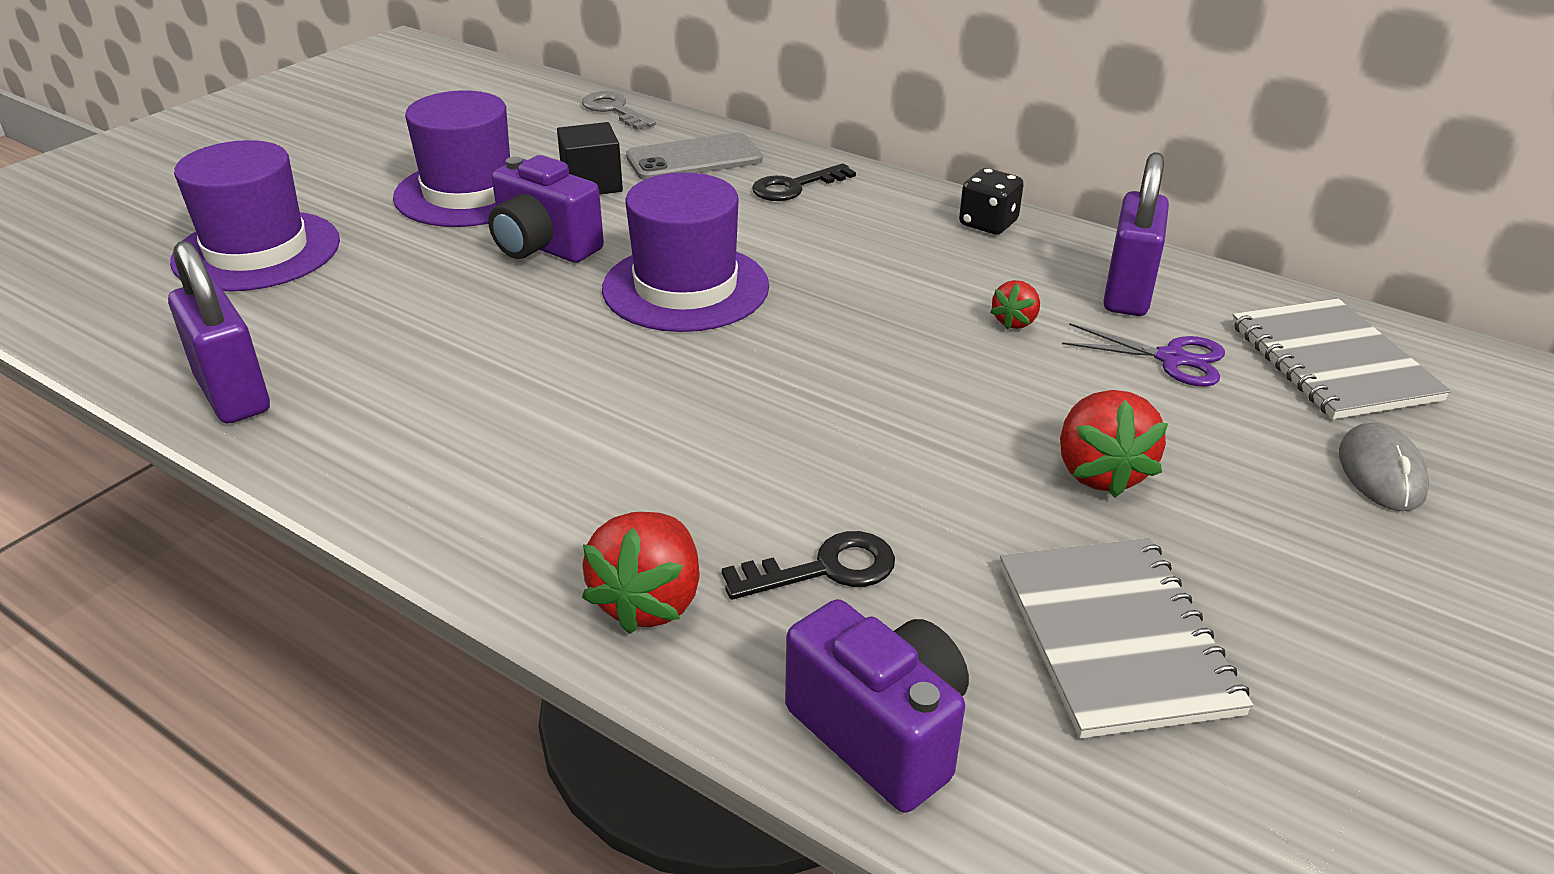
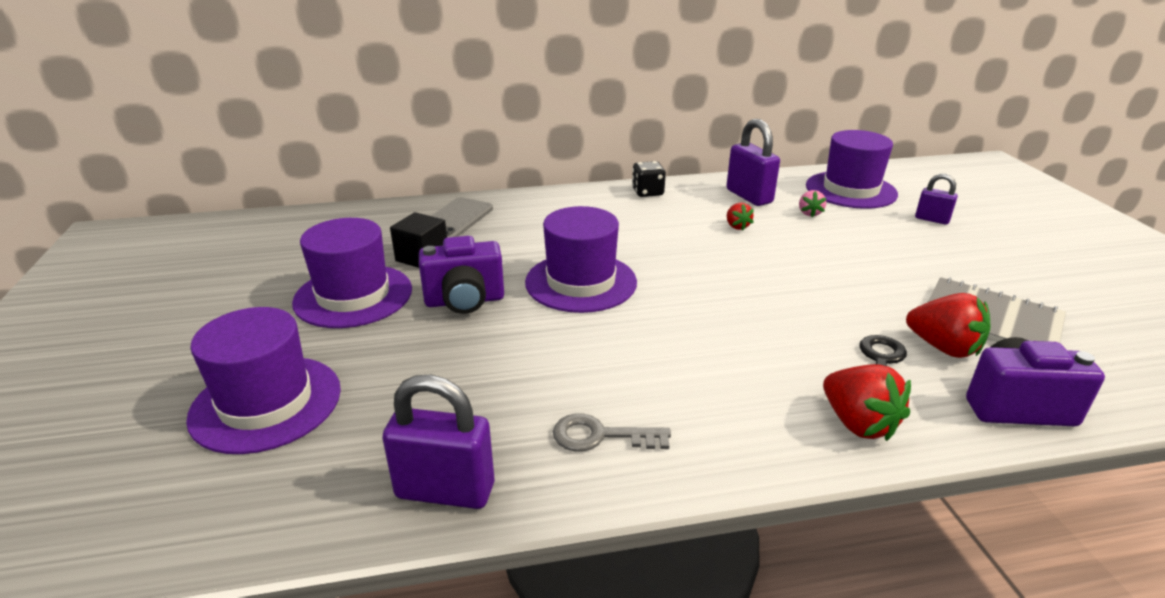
camera: 45 degrees left, 5 degrees down
grey key [582,91,656,130] -> grey key moved to [553,414,671,451]
black key [752,163,856,201] -> none
red strawberry [1060,390,1168,498] -> red strawberry moved to [906,293,990,358]
purple scissors [1062,323,1225,386] -> pink strawberry [799,190,826,217]
grey notebook [1232,299,1451,419] -> purple hat [806,130,898,209]
grey mouse [1339,423,1429,511] -> purple padlock [915,174,958,225]

